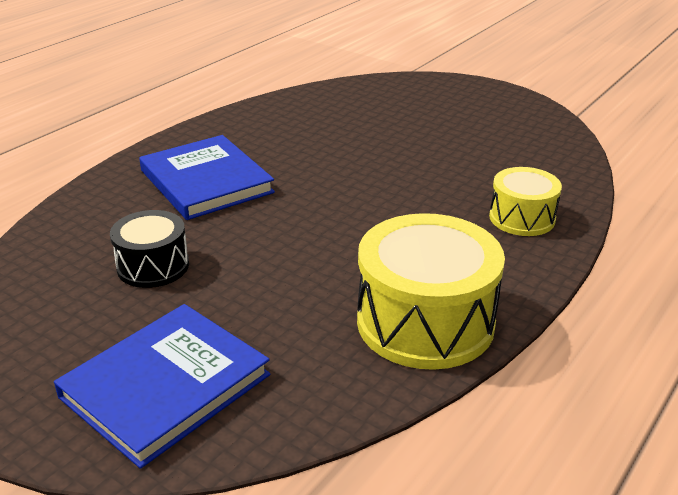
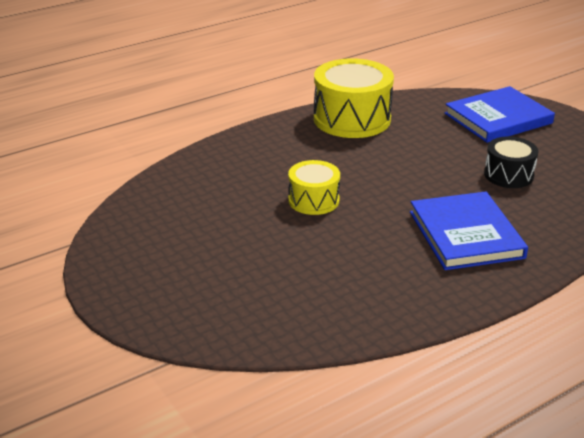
camera: 160 degrees left, 0 degrees up
yellow drum [489,167,562,236] -> yellow drum moved to [288,160,340,215]

